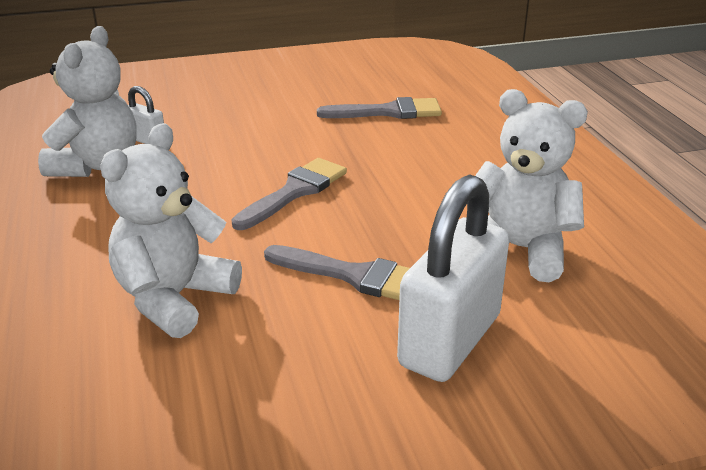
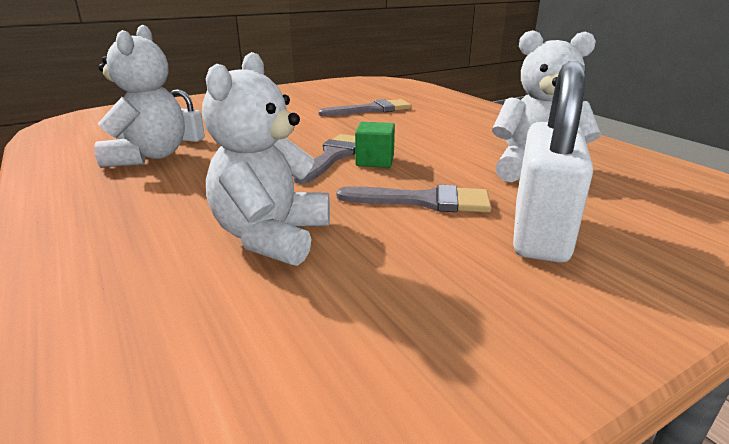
camera: 15 degrees left, 5 degrees down
none -> green cube [355,122,395,168]

